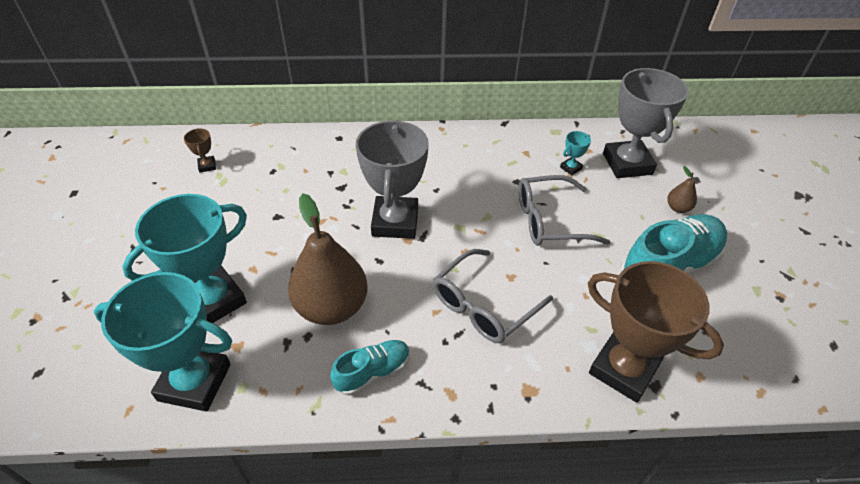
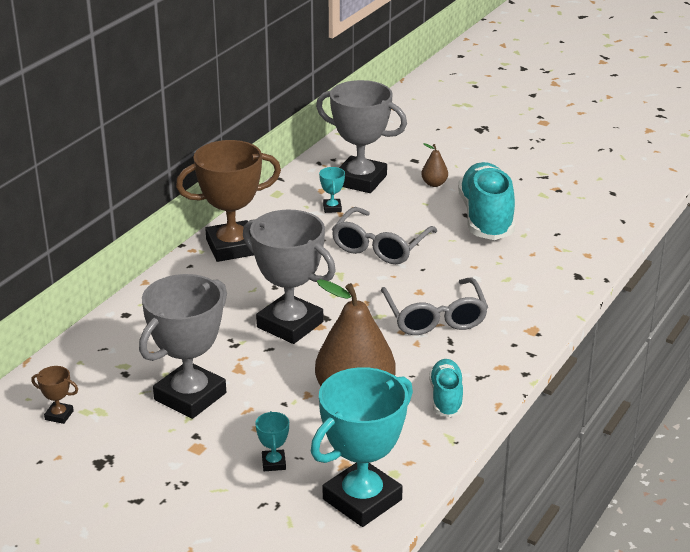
camera: 55 degrees left, 15 degrees down
turquoise trophy [122,194,247,323] -> turquoise trophy [255,411,289,471], size x0.41
brown trophy [588,261,724,403] -> brown trophy moved to [176,140,281,262]
none -> grey trophy [139,274,227,419]

